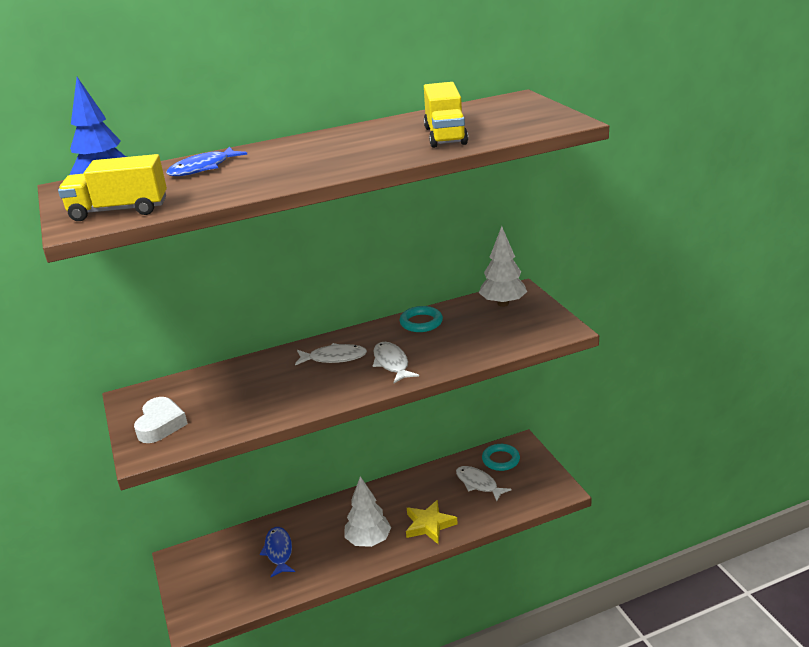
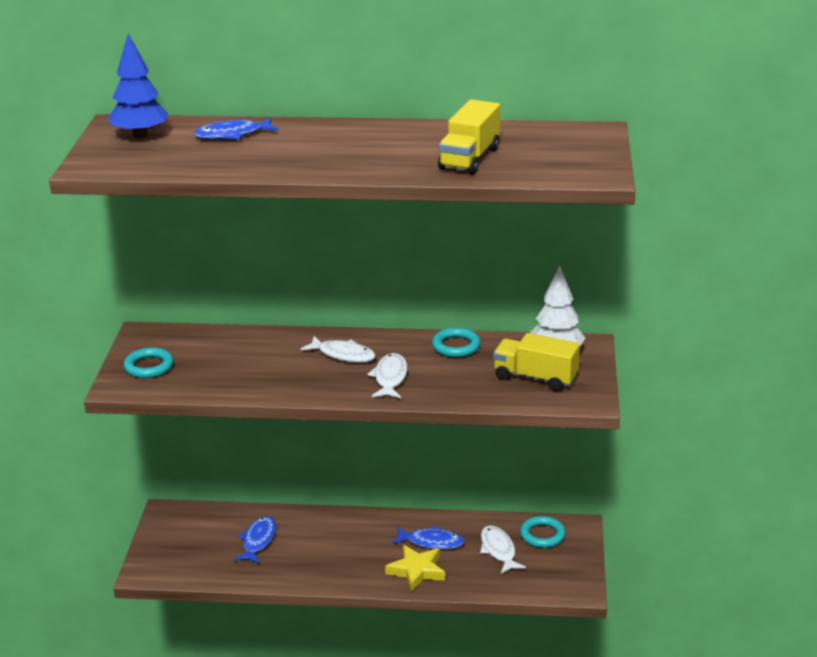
camera: 25 degrees right, 0 degrees up
yellow truck [58,154,167,221] -> yellow truck moved to [493,333,580,391]
white heart [134,397,188,443] -> turquoise ring [124,347,174,378]
white tree [344,476,391,547] -> none
none -> blue fish [392,526,464,550]

